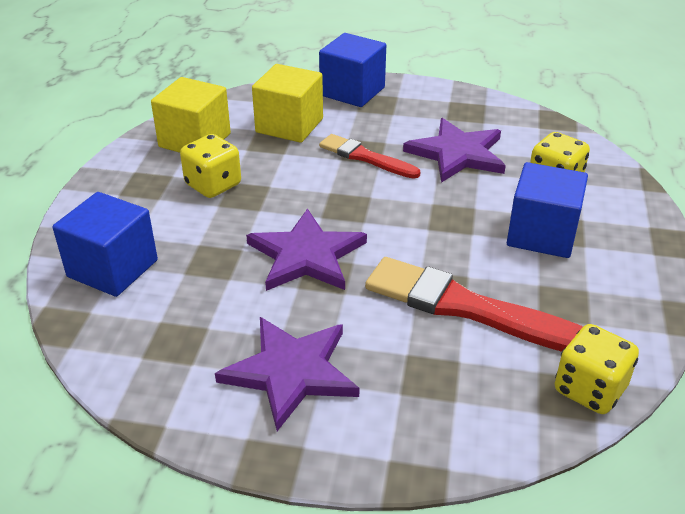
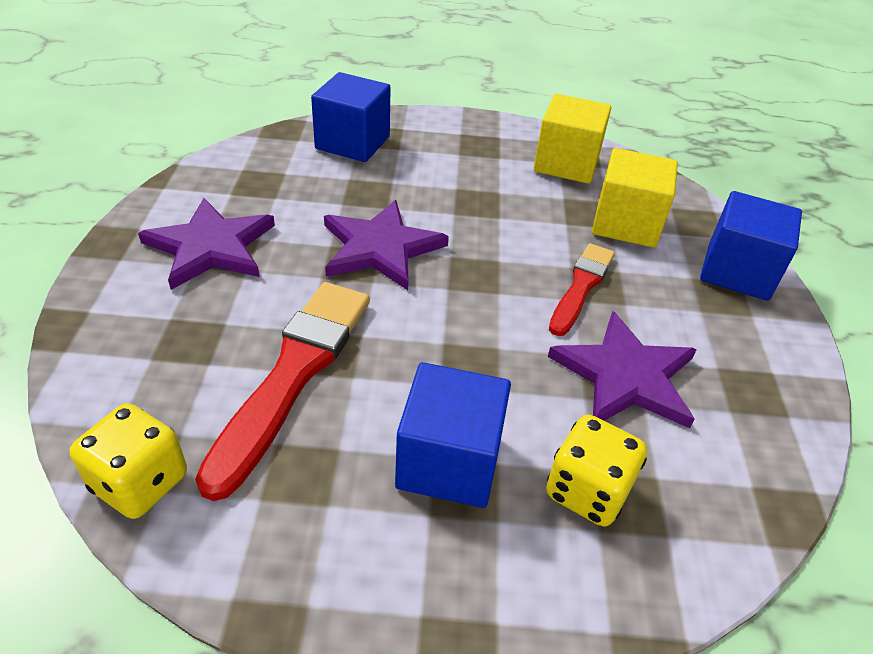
camera: 80 degrees right, 5 degrees up
yellow dice [180,134,241,198] -> none

